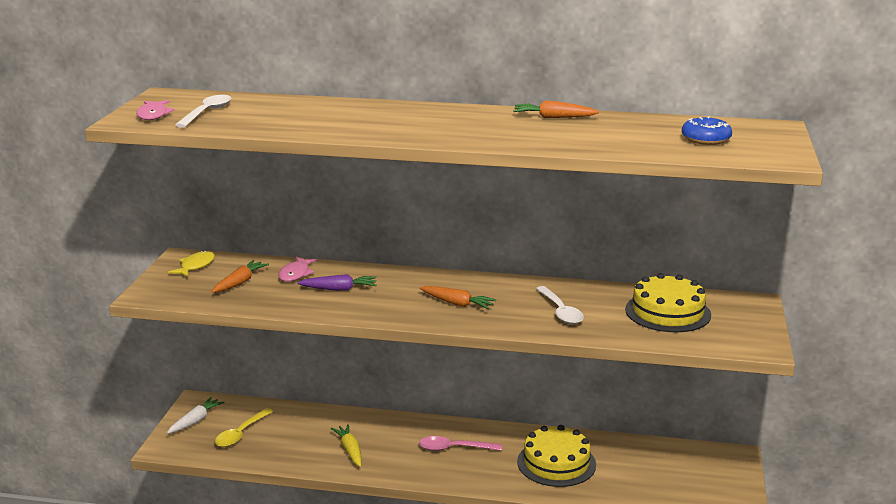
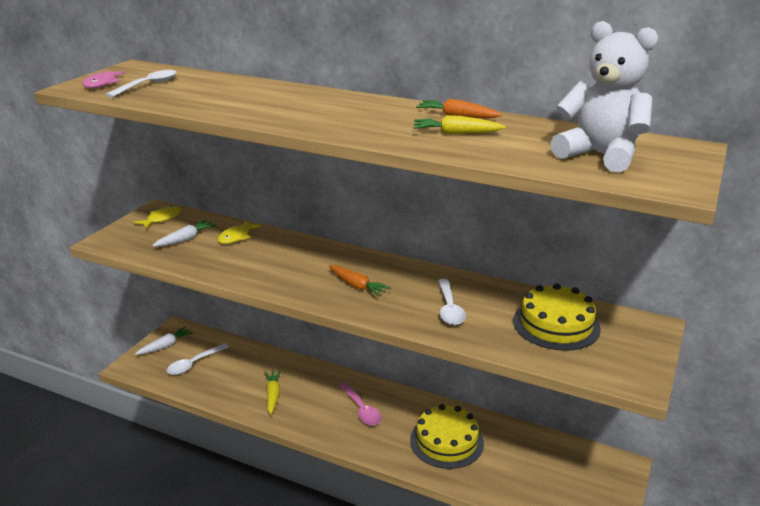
camera: 15 degrees right, 5 degrees up
orange carrot [212,260,269,293] -> white carrot [152,220,216,247]
yellow spoon [215,408,273,447] -> white spoon [167,344,229,375]
pink fish [278,257,317,282] -> yellow fish [217,221,261,244]
purple carrot [297,274,377,291] -> none
pink spoon [419,436,502,451] -> pink spoon turned 135 degrees counterclockwise [339,382,382,425]
blue donut [682,116,732,145] -> white teddy bear [551,21,658,173]
none -> yellow carrot [413,115,506,134]

